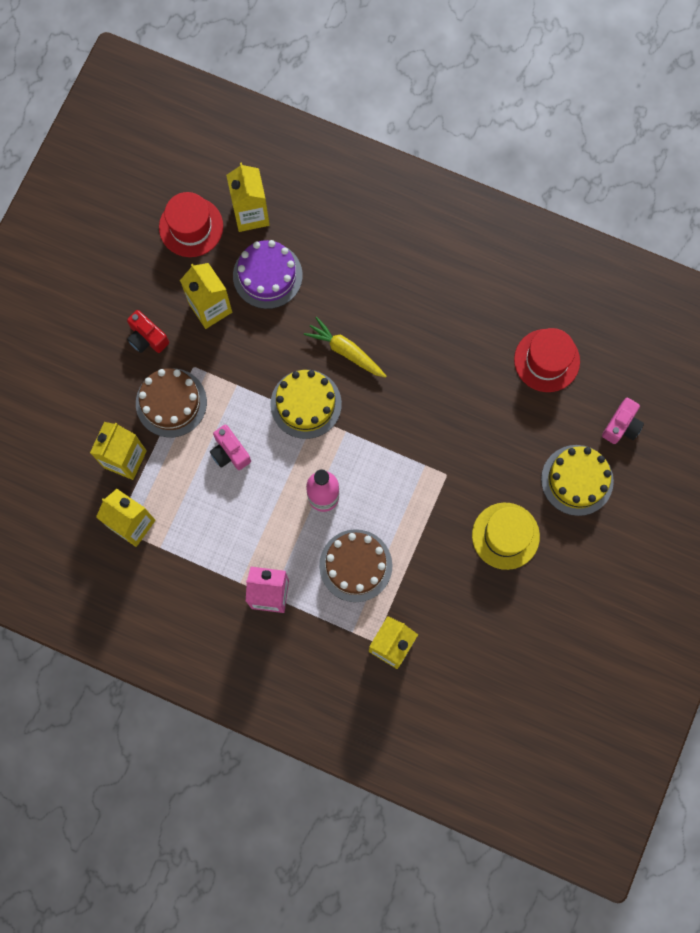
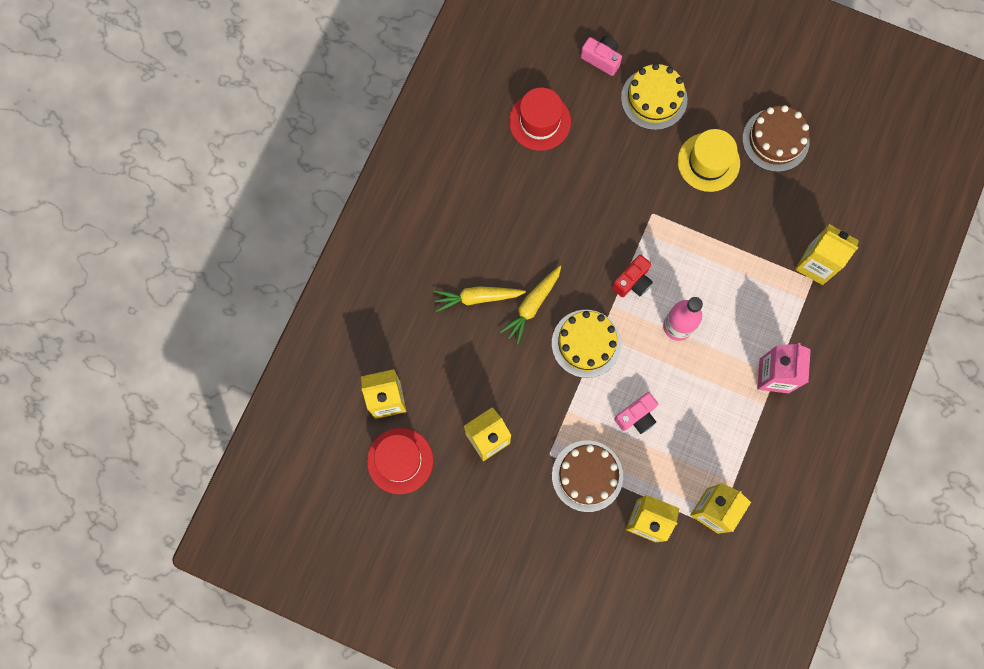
camera: 90 degrees left, 0 degrees up
red camera [127,310,169,353] -> red camera moved to [612,255,653,297]
purple cake [233,240,303,309] -> none
brown cake [319,529,392,602] -> brown cake moved to [742,105,810,172]
none -> yellow carrot [434,286,526,312]

